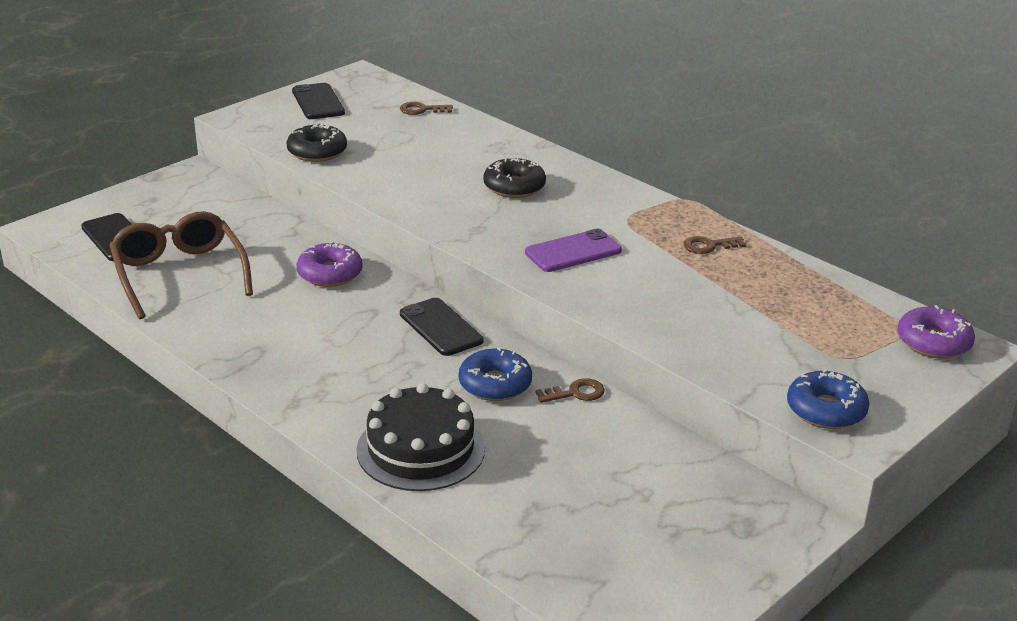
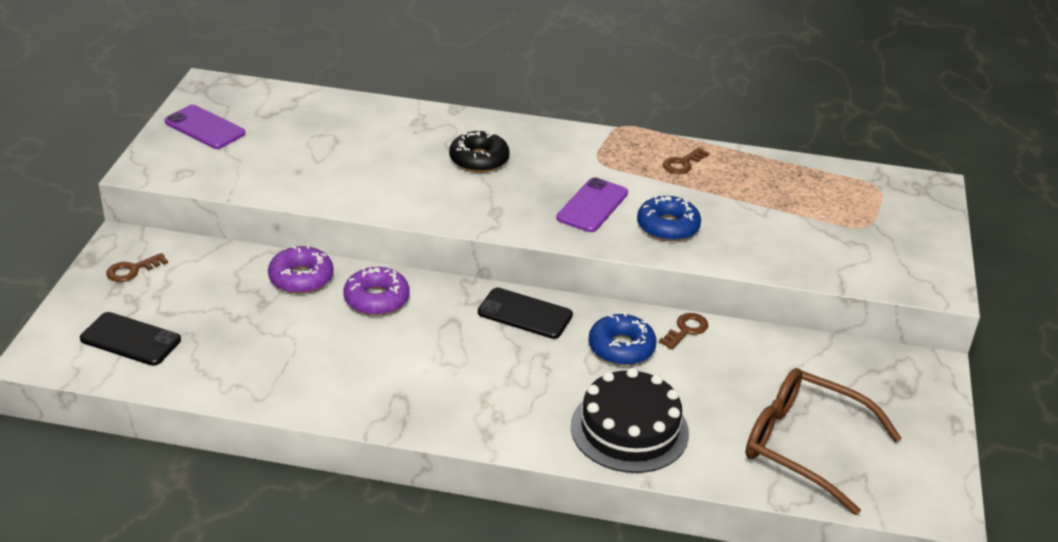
camera: 35 degrees left, 5 degrees up
brown glasses [109,211,253,319] -> brown glasses moved to [746,368,901,515]
black donut [286,123,347,162] -> none
black phone [292,83,345,119] -> purple phone [164,105,245,149]
brown key [400,102,453,115] -> brown key moved to [106,253,168,282]
blue donut [787,369,869,429] -> blue donut moved to [637,195,701,241]
purple donut [897,305,975,359] -> purple donut moved to [268,245,334,294]

